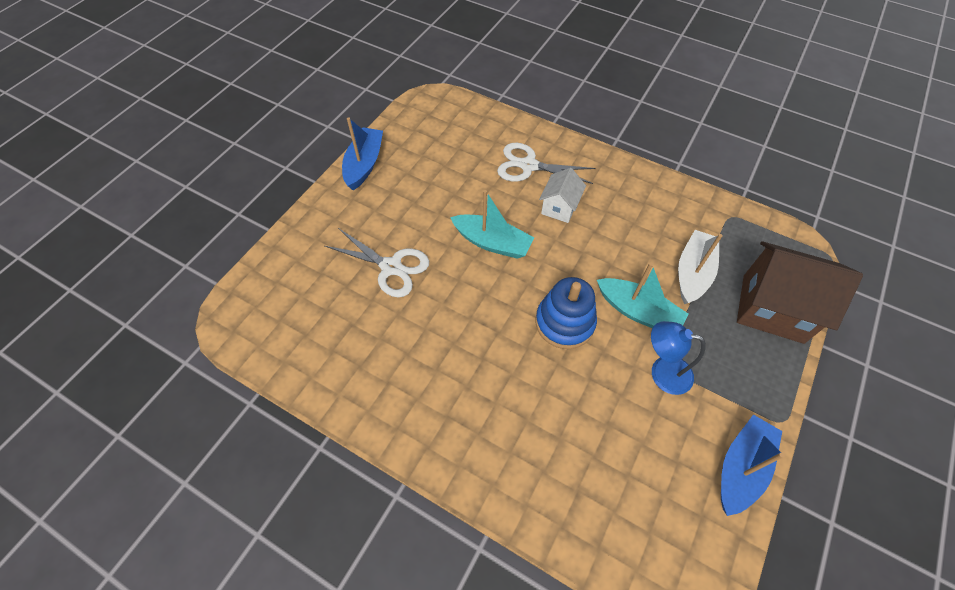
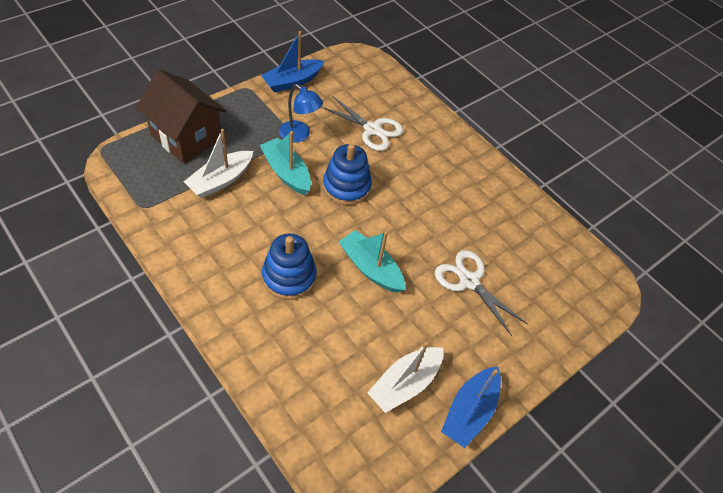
camera: 165 degrees left, 5 degrees down
white scissors [497,143,595,184] -> white scissors moved to [321,96,403,151]
white house [539,168,586,223] -> blue stacking toy [262,233,317,300]
none -> white boat [367,342,443,413]

